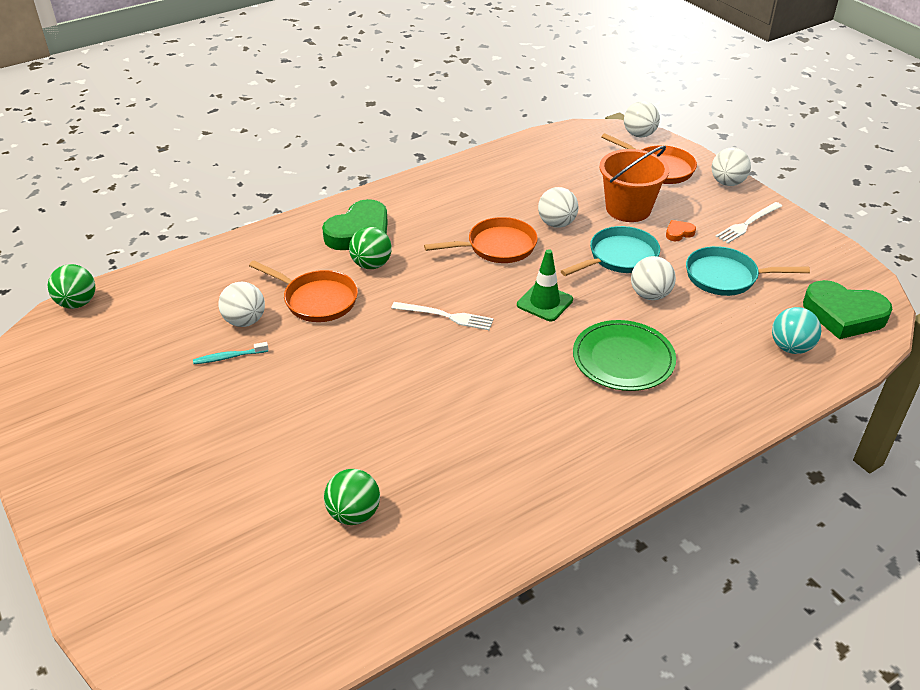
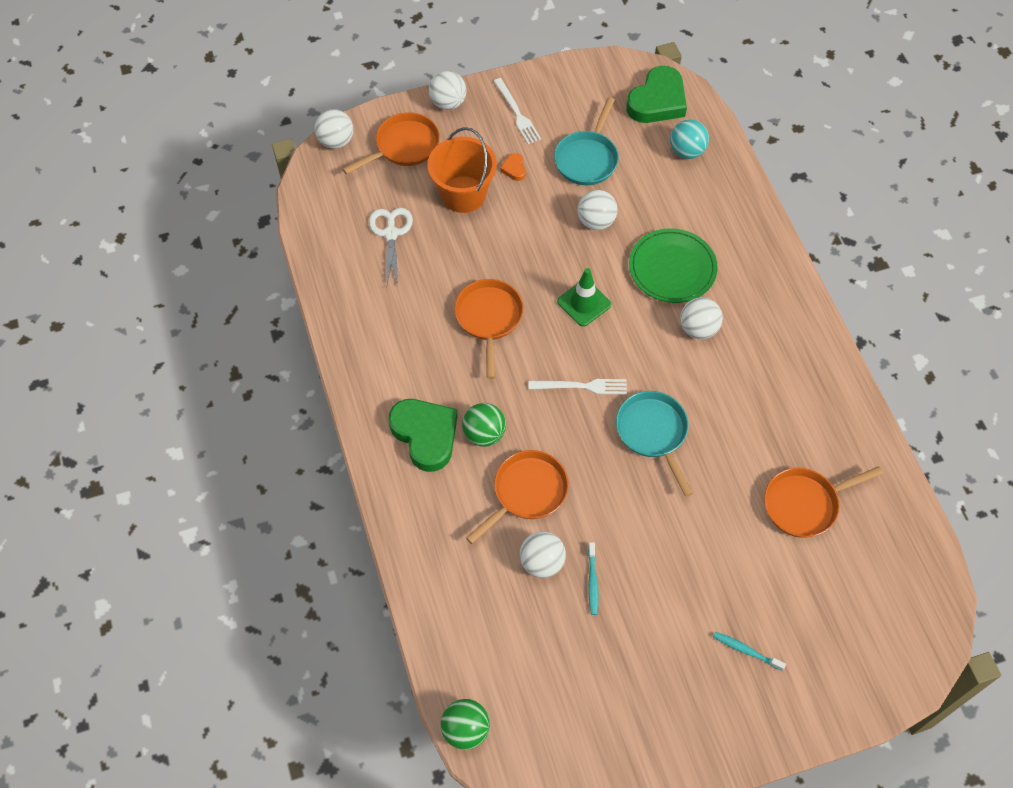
camera: 75 degrees left, 20 degrees up
green ball [324,469,380,525] -> orange pan [764,466,883,538]
white fork [391,302,494,330] -> white fork turned 60 degrees clockwise [529,379,627,394]
white ball [538,187,579,227] -> white ball moved to [680,297,723,339]
turquoise pan [561,226,660,276] -> turquoise pan moved to [616,391,693,497]
none -> white scissors [369,208,413,287]
none -> turquoise toothbrush [713,632,786,671]

